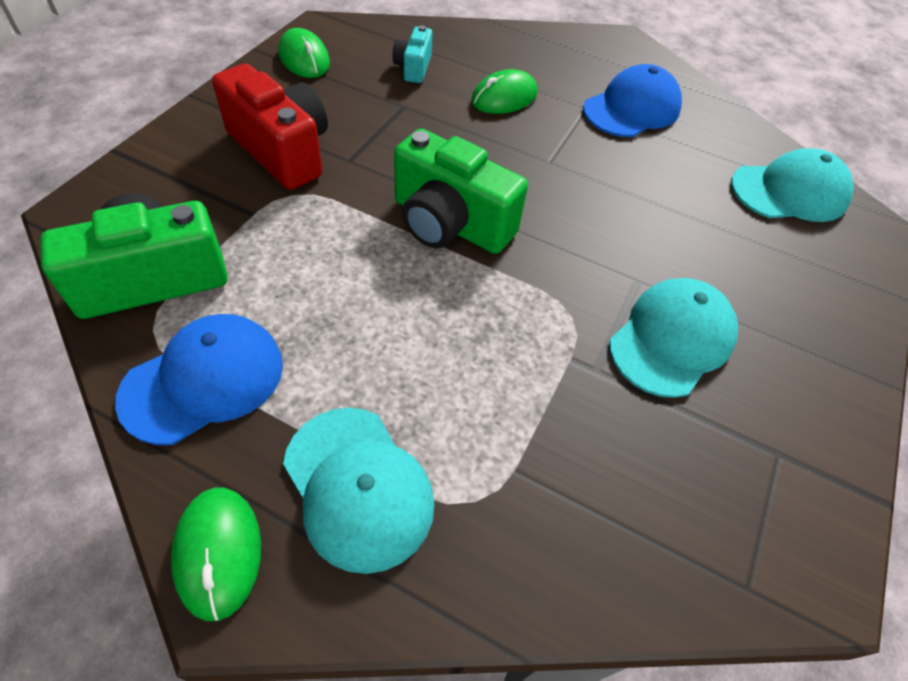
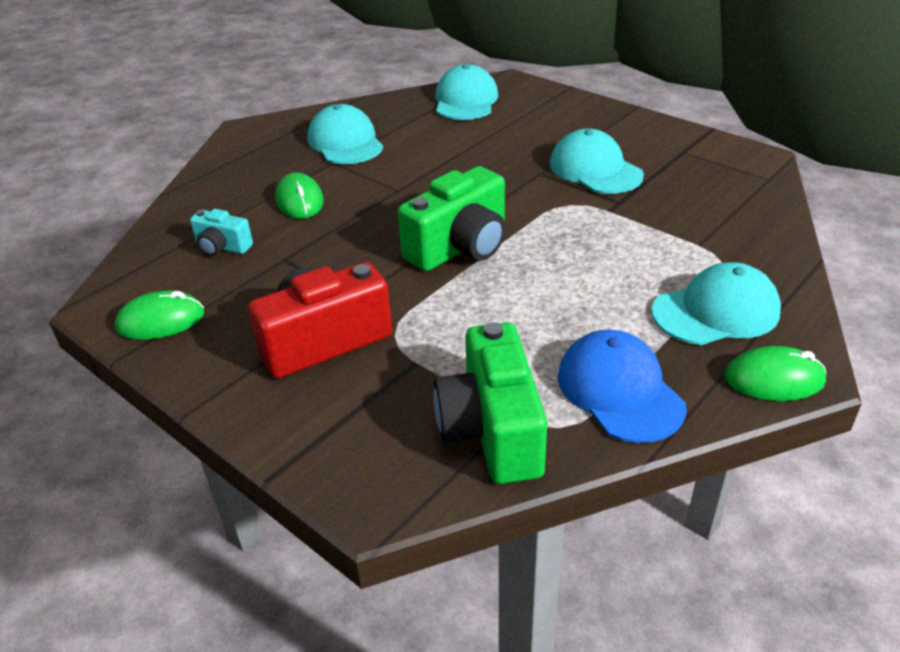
camera: 70 degrees left, 15 degrees down
blue cap [583,64,682,137] -> turquoise cap [307,104,383,164]

